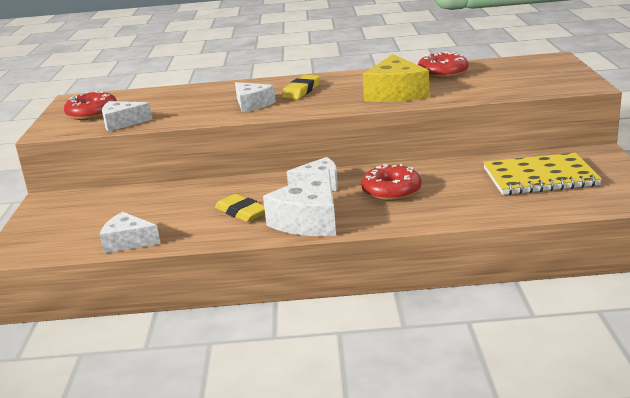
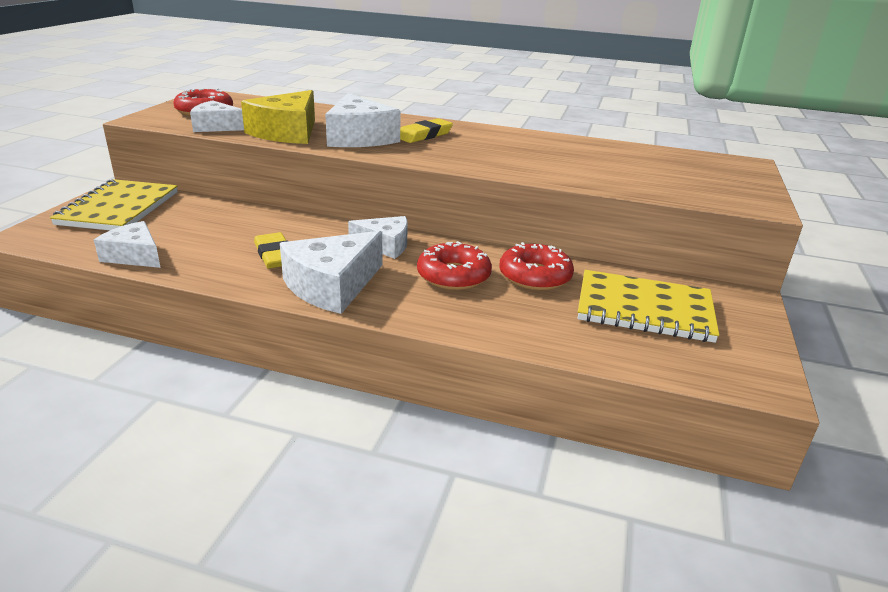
camera: 15 degrees right, 5 degrees up
white cheese [235,82,276,112] -> white cheese [325,93,400,147], size x1.57
yellow cheese [363,54,429,102] -> yellow cheese moved to [241,90,315,144]
red donut [418,52,468,78] -> red donut moved to [499,242,574,291]
none -> yellow notebook [50,179,178,230]

